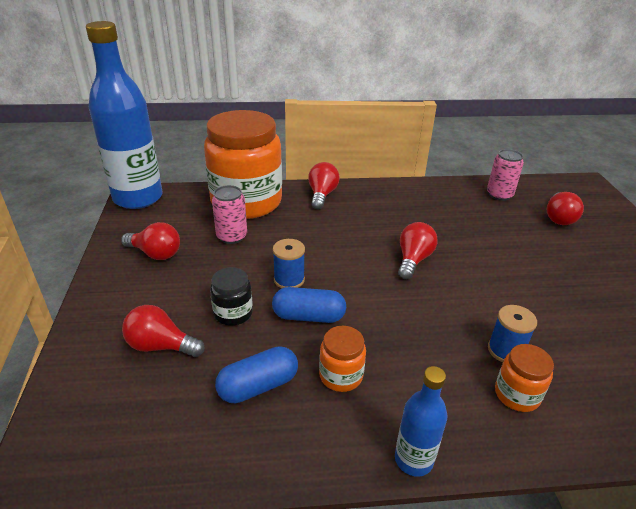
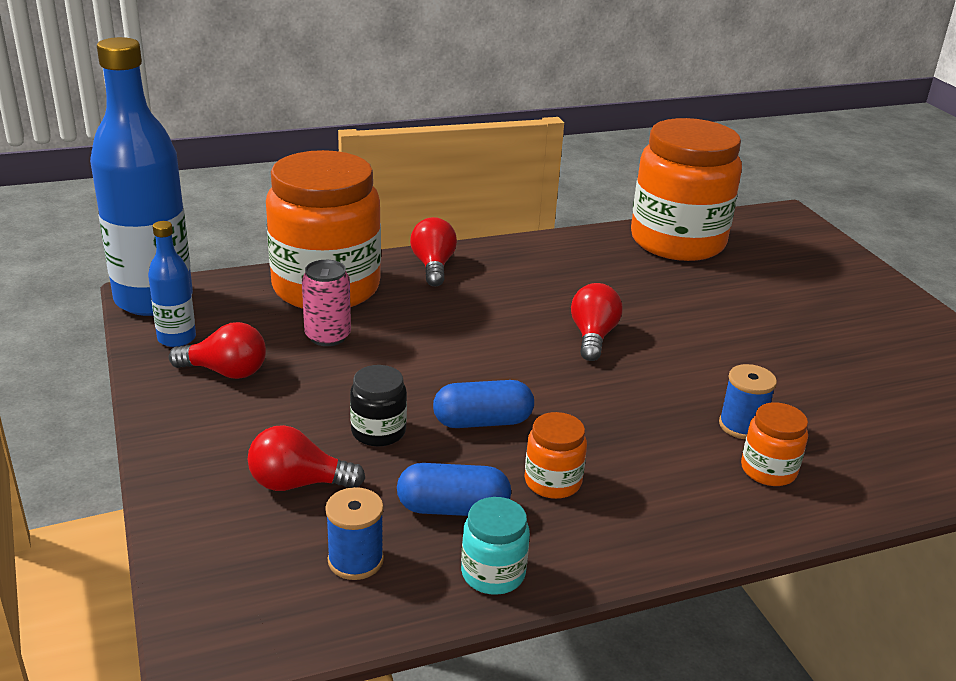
camera: 15 degrees left, 5 degrees down
blue capsule [215,346,298,403] -> blue capsule turned 45 degrees clockwise [397,463,511,516]
blue spool [273,239,305,289] -> blue spool moved to [325,487,384,580]
blue bottle [395,366,448,477] -> blue bottle moved to [148,221,196,347]
pink can [487,149,524,201] -> orange jar [631,118,742,261]
red light bulb [547,192,584,225] -> none
none -> turquoise jar [461,497,530,595]

